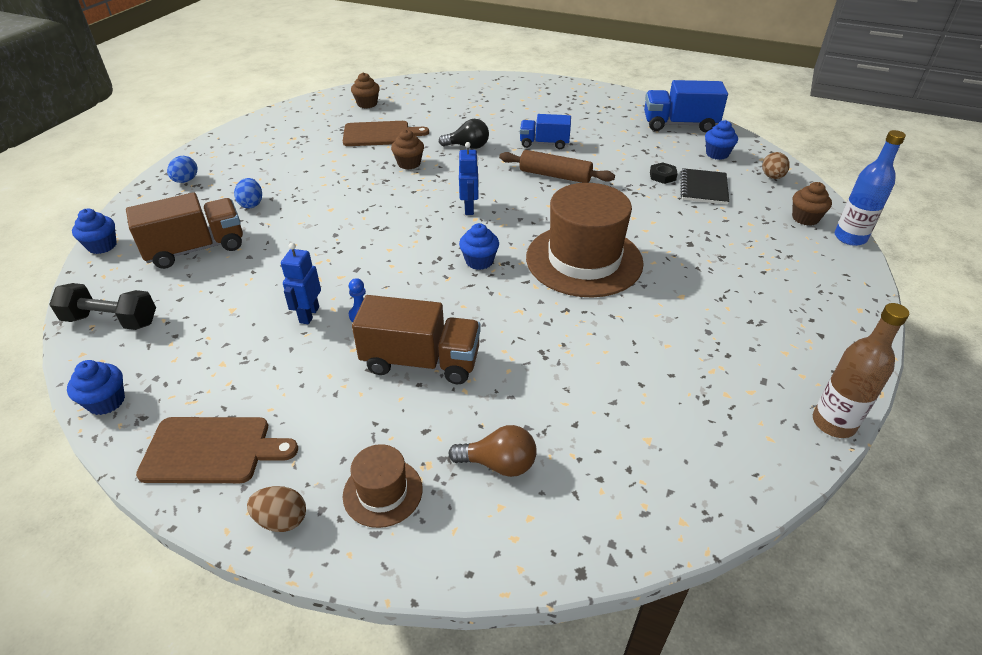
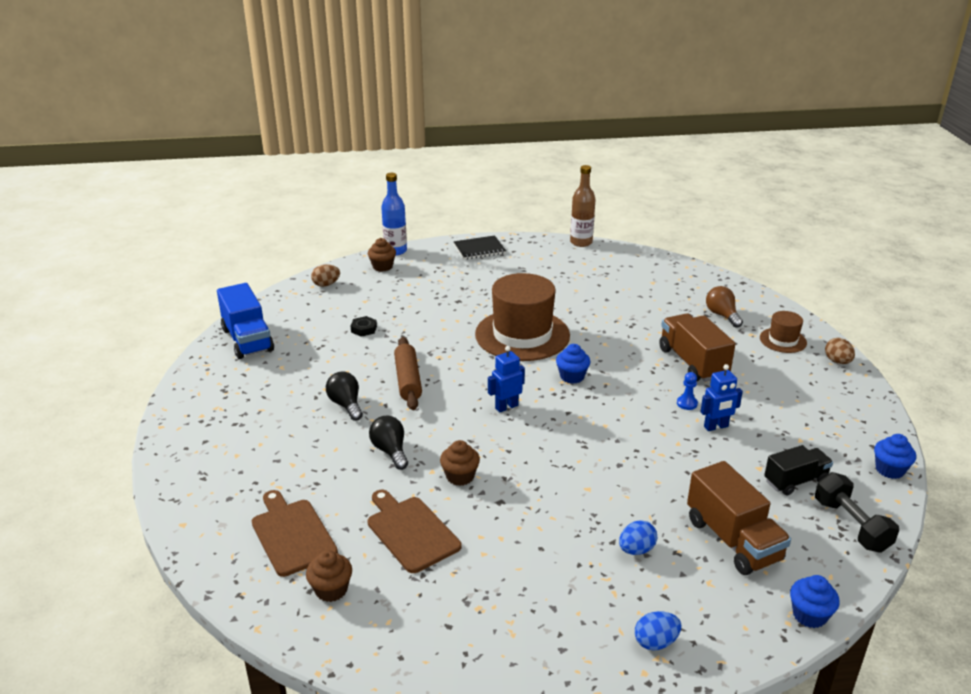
camera: 120 degrees left, 10 degrees down
brown truck [126,192,243,269] -> brown truck turned 150 degrees counterclockwise [687,461,791,575]
brown cutting board [136,417,298,483] -> brown cutting board moved to [252,490,338,577]
blue truck [520,114,571,149] -> black light bulb [326,371,363,421]
black notebook [681,168,729,205] -> black notebook moved to [454,235,506,260]
blue cupcake [705,120,738,160] -> none
none -> black truck [764,445,833,496]

